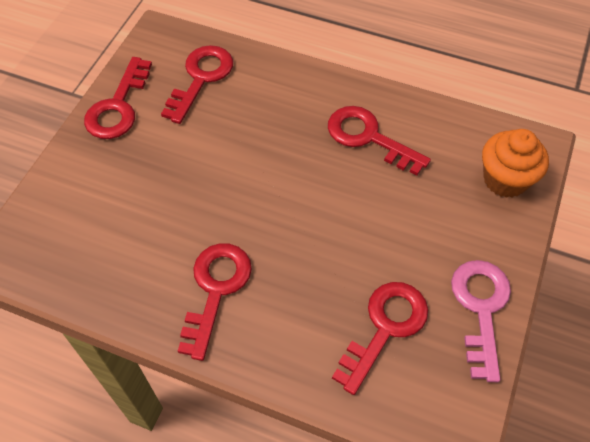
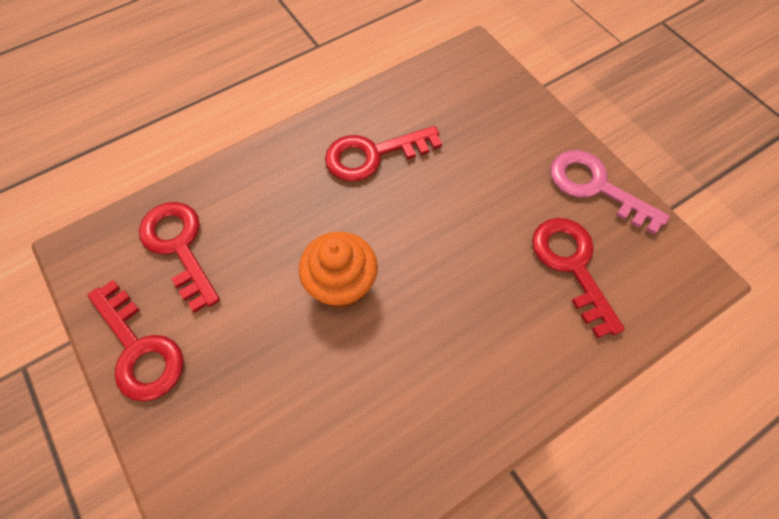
camera: 55 degrees left, 5 degrees up
red key [178,243,252,361] -> none
orange cupcake [482,129,549,198] -> orange cupcake moved to [299,232,378,309]

